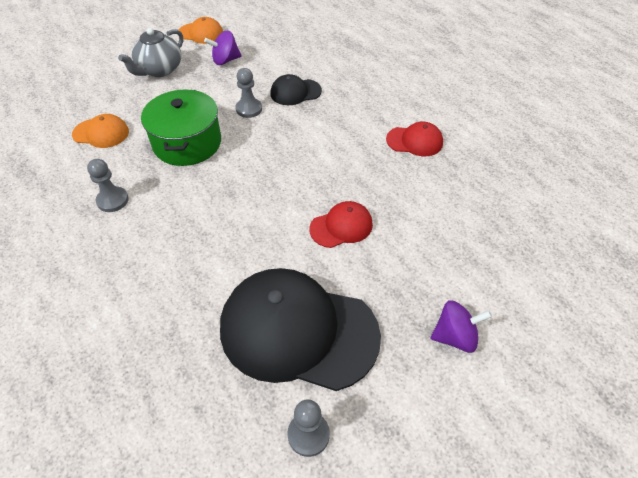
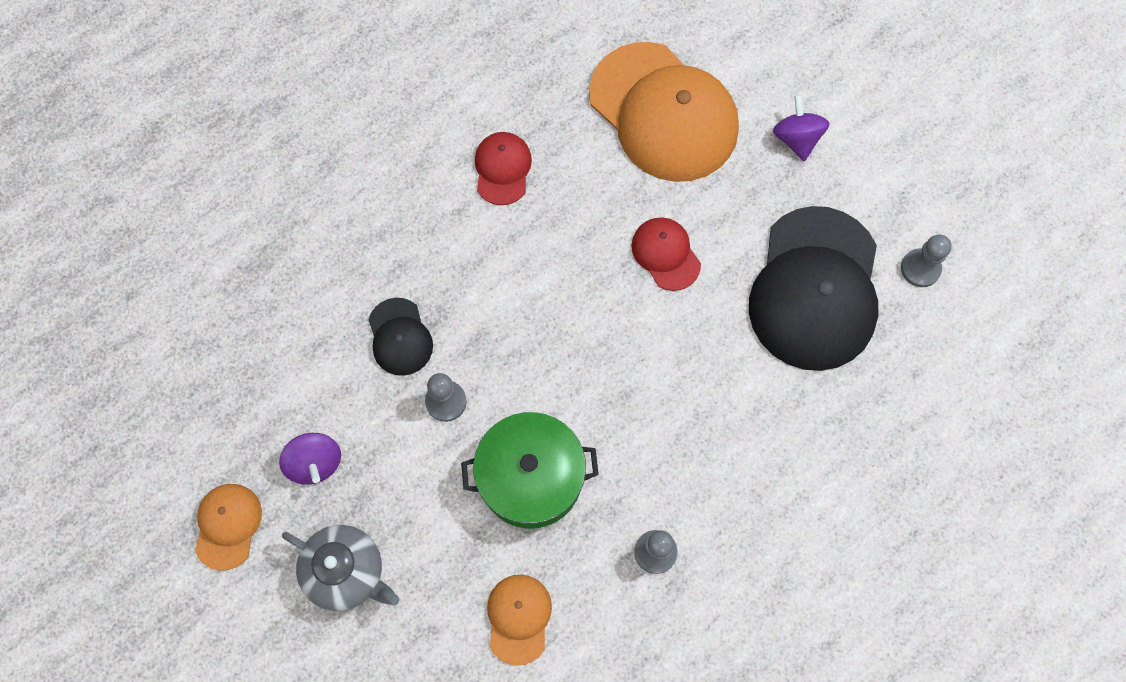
camera: 95 degrees left, 20 degrees up
none -> orange cap [589,42,739,182]

